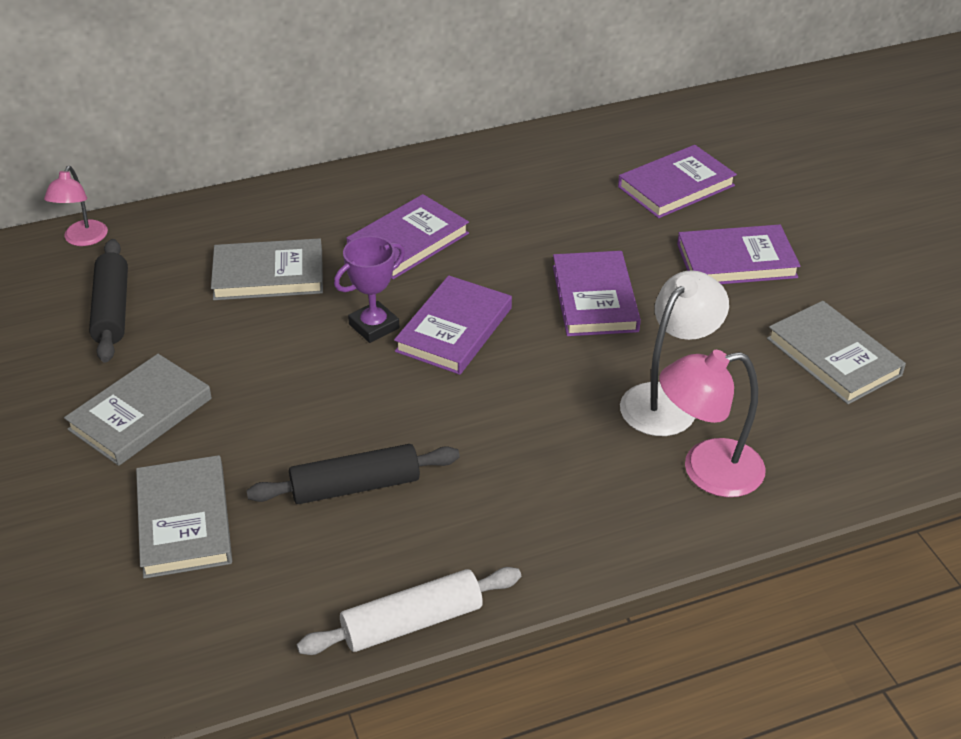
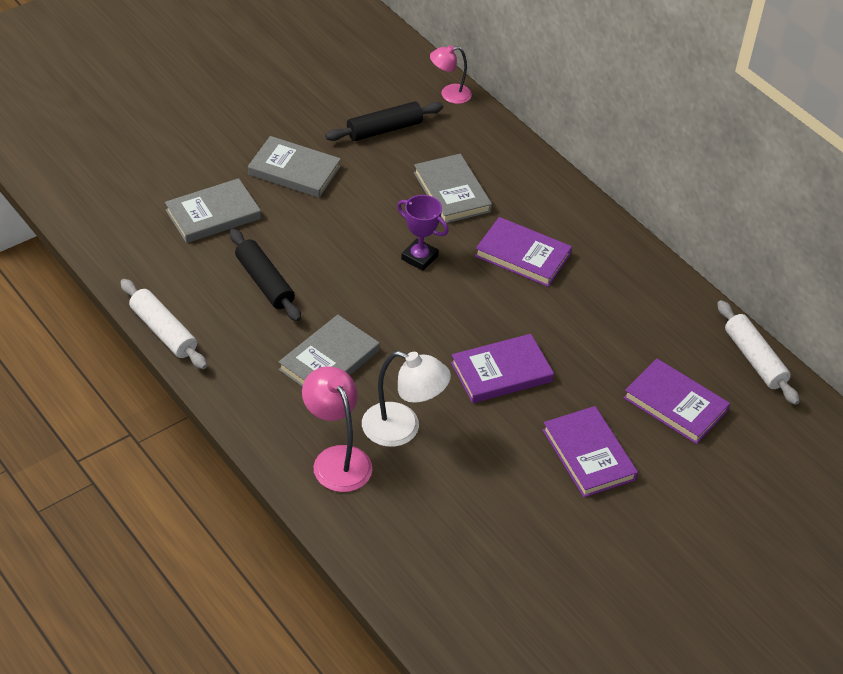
camera: 70 degrees right, 5 degrees up
purple book [394,275,512,375] -> none
grey book [767,301,906,404] -> grey book moved to [279,315,379,387]
none -> white rolling pin [717,300,800,405]

